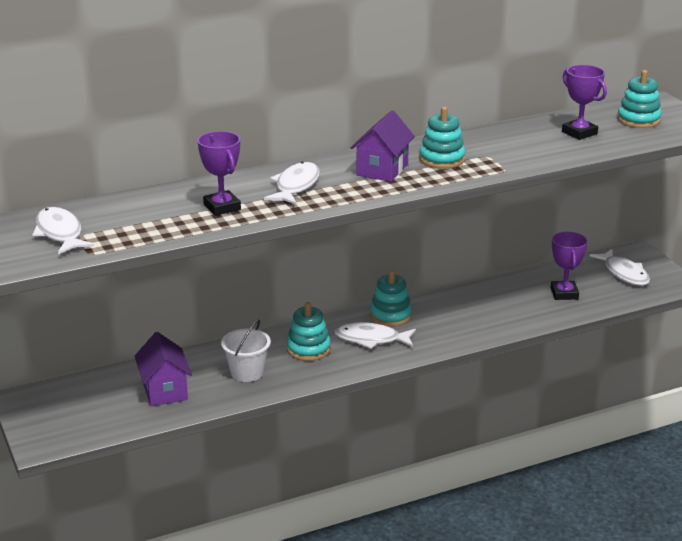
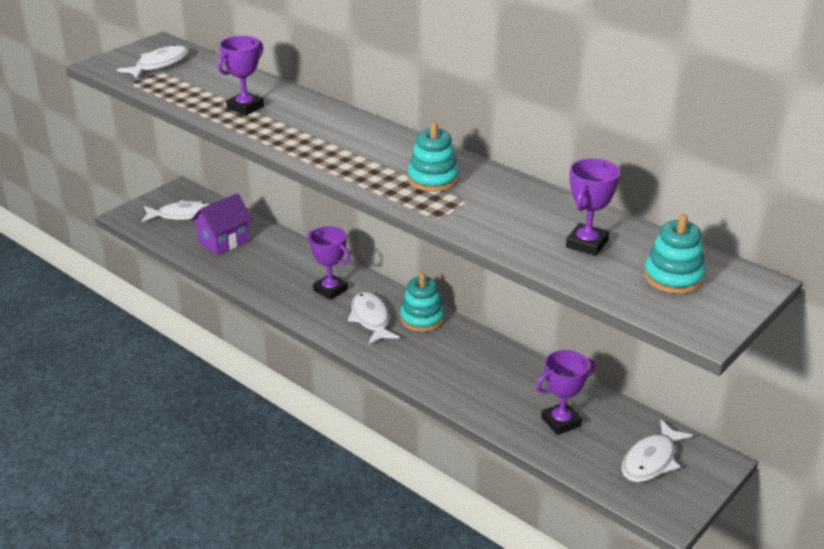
camera: 65 degrees right, 5 degrees up
white bucket [221,319,271,382] -> none
white fish [264,162,320,204] -> white fish moved to [142,200,210,222]
turquoise stacking toy [286,302,331,361] -> purple trophy [307,226,350,300]
purple house [351,110,415,182] -> none

